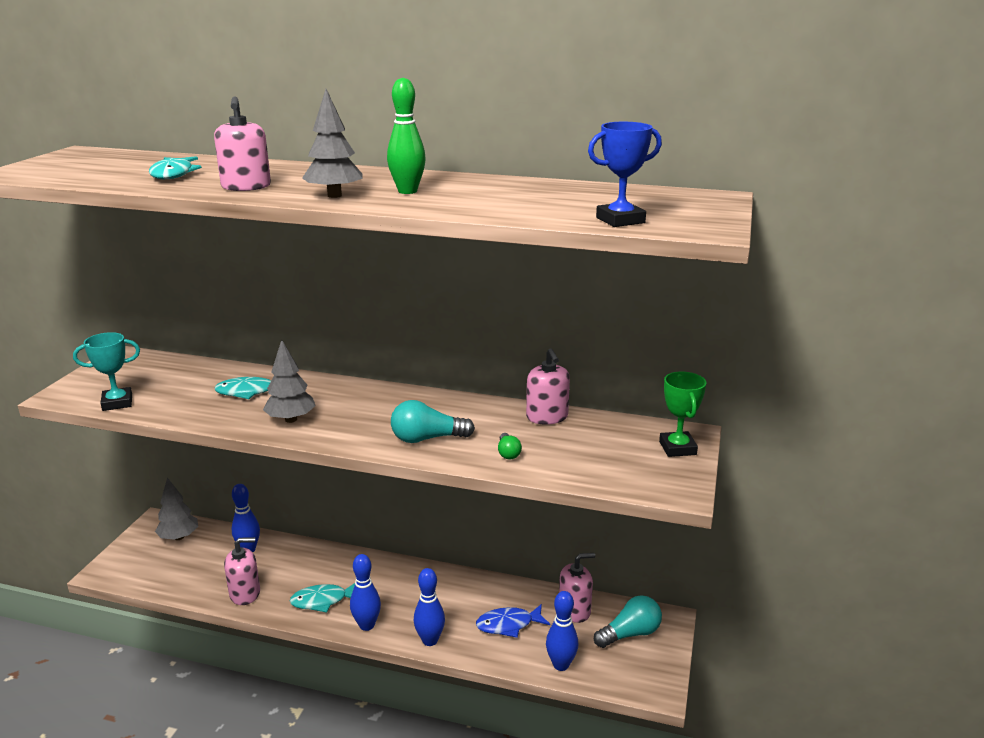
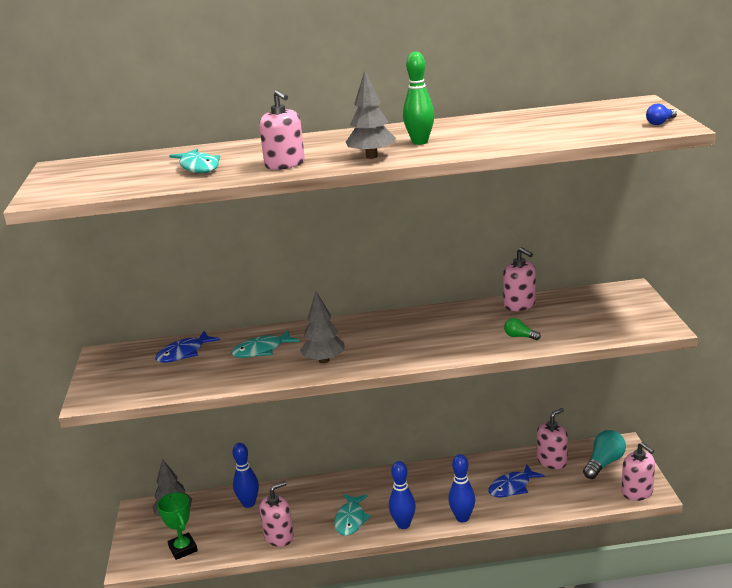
camera: 20 degrees left, 0 degrees up
turquoise trophy [73,332,140,411] -> none
turquoise fish [290,583,355,613] -> turquoise fish turned 45 degrees counterclockwise [334,494,371,536]
turquoise light bulb [391,400,475,443] -> none
green light bulb [498,433,522,459] -> green light bulb turned 150 degrees clockwise [504,318,541,340]
blue bowling pin [546,591,578,671] -> none
blue trophy [588,122,662,227] -> none
green trophy [659,372,706,457] -> green trophy moved to [157,492,198,560]
none -> blue fish [155,331,220,363]
none -> pink soap dispenser [621,442,655,501]
none -> blue light bulb [646,104,677,125]

